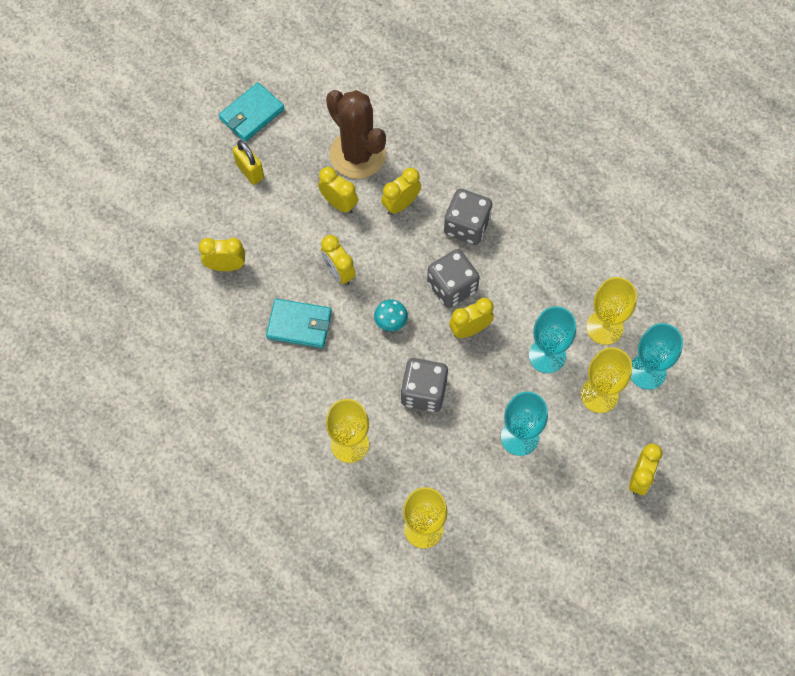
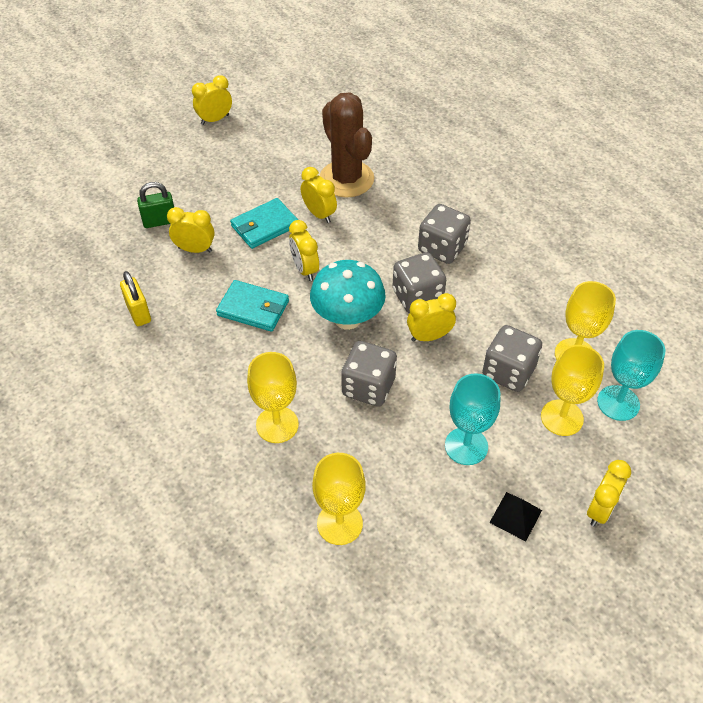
camera: 10 degrees right, 15 degrees down
turquoise wallet [219,82,284,142] -> turquoise wallet moved to [230,198,298,249]
yellow padlock [233,140,264,185] -> yellow padlock moved to [120,271,151,326]
turquoise mushroom [374,300,408,331] -> turquoise mushroom [310,260,386,330], size x2.09
yellow clock [381,168,421,215] -> yellow clock moved to [192,75,232,125]
turquoise goblet [529,306,576,373] -> grey dice [482,325,542,392]
none -> green padlock [137,182,174,228]
none -> black pyramid [489,492,542,542]

